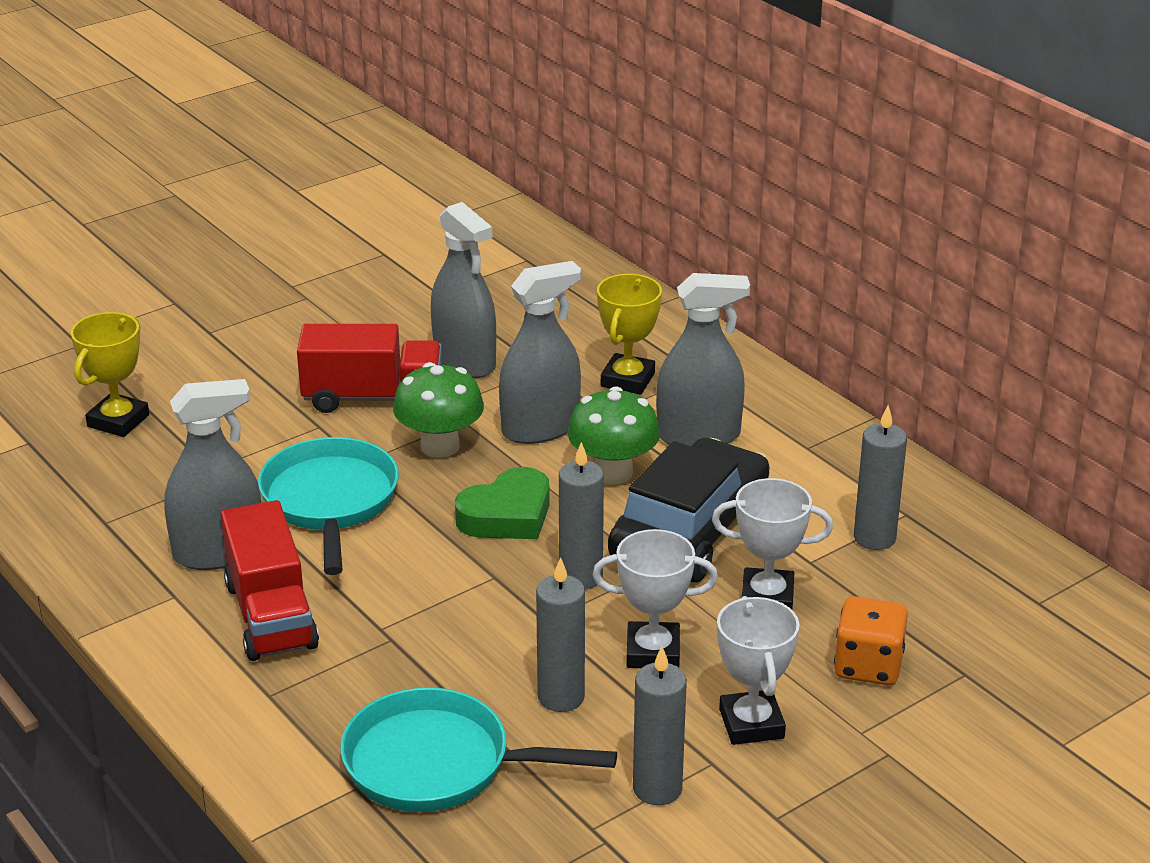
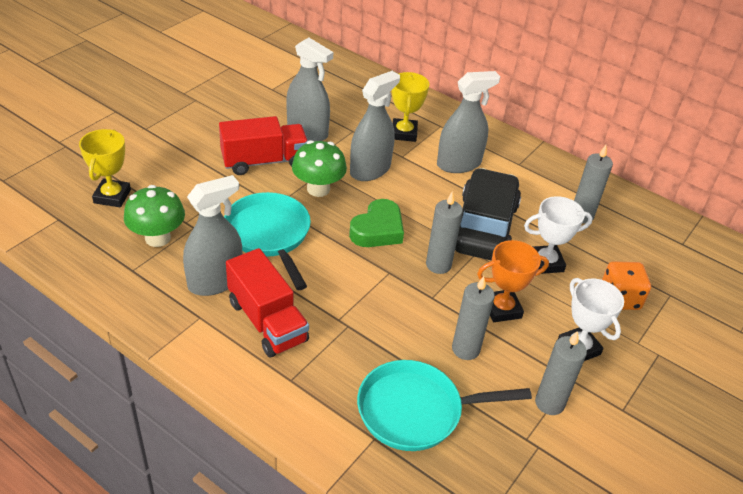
camera: 20 degrees left, 10 degrees up
green mushroom [568,386,660,485] -> green mushroom moved to [124,185,185,247]
white trophy [593,529,718,668] -> orange trophy [477,240,549,322]

